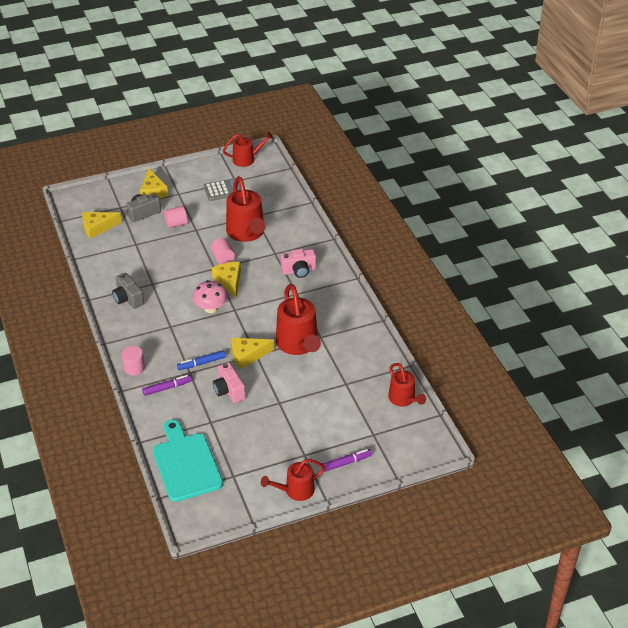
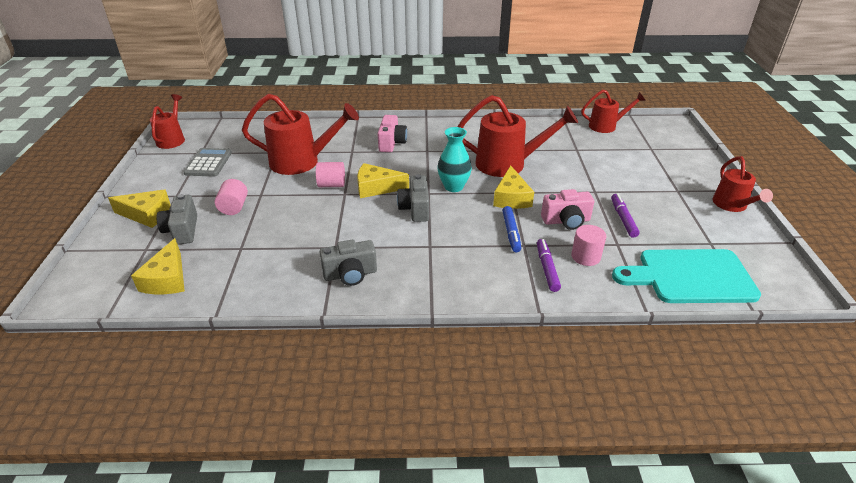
camera: 70 degrees left, 5 degrees down
pink cylinder [122,346,145,376] -> pink cylinder moved to [571,225,606,266]
pink mushroom [193,280,228,313] -> grey camera [397,174,429,222]
purple marker [321,449,372,472] -> purple marker moved to [611,193,640,238]
none -> turquoise vase [437,127,472,192]

